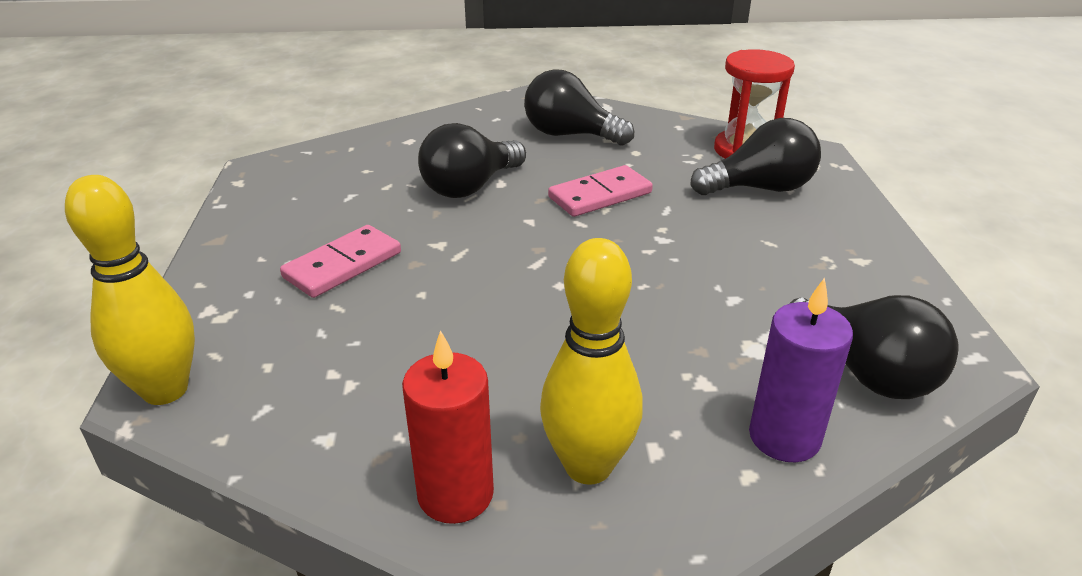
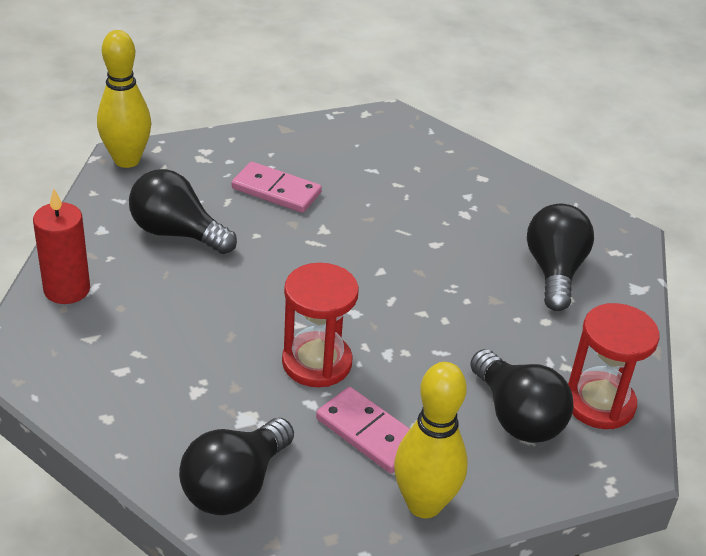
camera: 70 degrees right, 5 degrees up
black light bulb [418,123,526,198] -> black light bulb moved to [129,169,237,254]
yellow bowling pin [540,238,643,485] -> yellow bowling pin moved to [394,362,468,518]
pink domino [548,165,653,217] -> pink domino moved to [316,387,410,473]
purple candle [749,278,853,463] -> none
none -> red hourglass [282,263,359,387]

